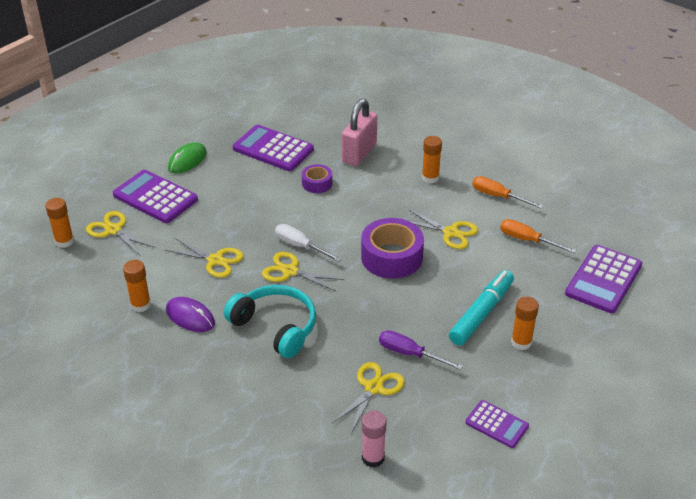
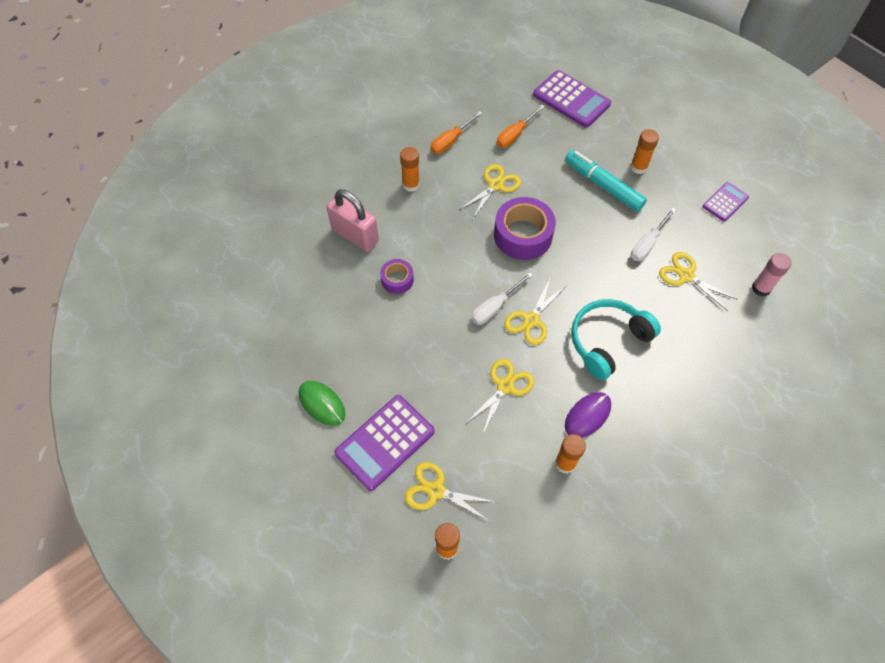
camera: 80 degrees left, 20 degrees up
yellow scissors [86,211,155,255] -> yellow scissors turned 60 degrees clockwise [405,462,496,522]
purple calculator [233,125,314,171] -> none
purple screwdriver [379,330,463,370] -> white screwdriver [631,208,676,261]

